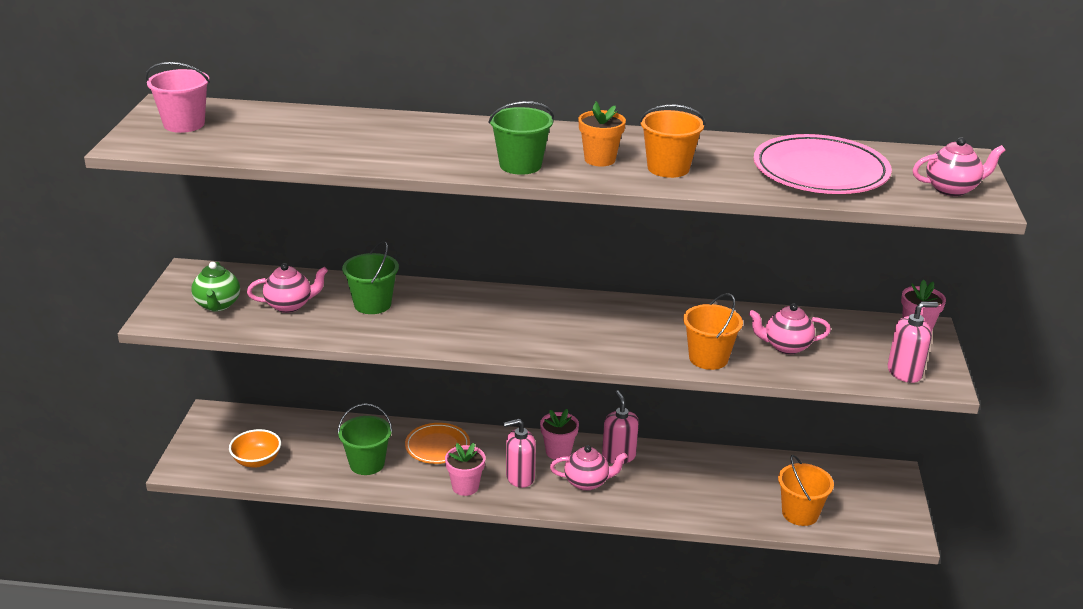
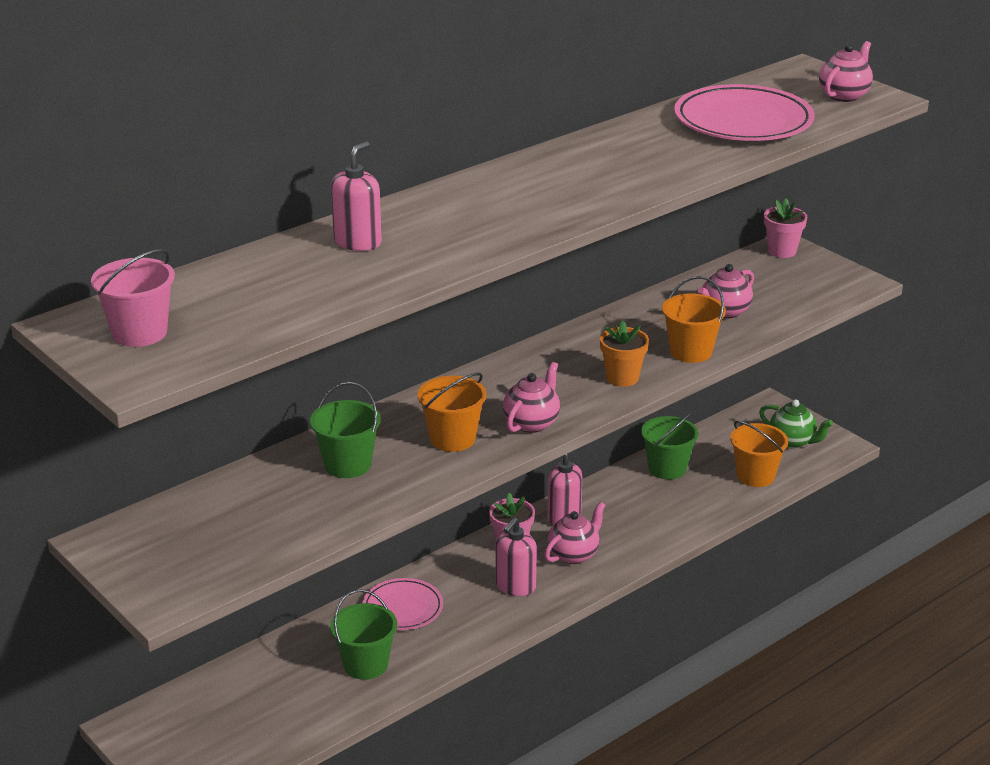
camera: 45 degrees left, 0 degrees up
green teapot [191,262,240,311] -> green teapot moved to [759,400,833,448]
orange bowl [229,429,281,467] -> none
pink teapot [247,263,328,313] -> pink teapot moved to [503,362,560,433]
orange plate [405,423,470,464] -> pink plate [363,578,443,630]
pink flower pot [445,443,485,496] -> none
green bucket [488,101,554,175] -> green bucket moved to [641,412,698,480]
orange flower pot [578,102,626,166] -> orange flower pot moved to [600,321,649,387]
orange bucket [639,105,705,178] -> orange bucket moved to [418,373,487,452]
pink soap dispenser [888,302,938,383] -> pink soap dispenser moved to [331,141,382,251]

